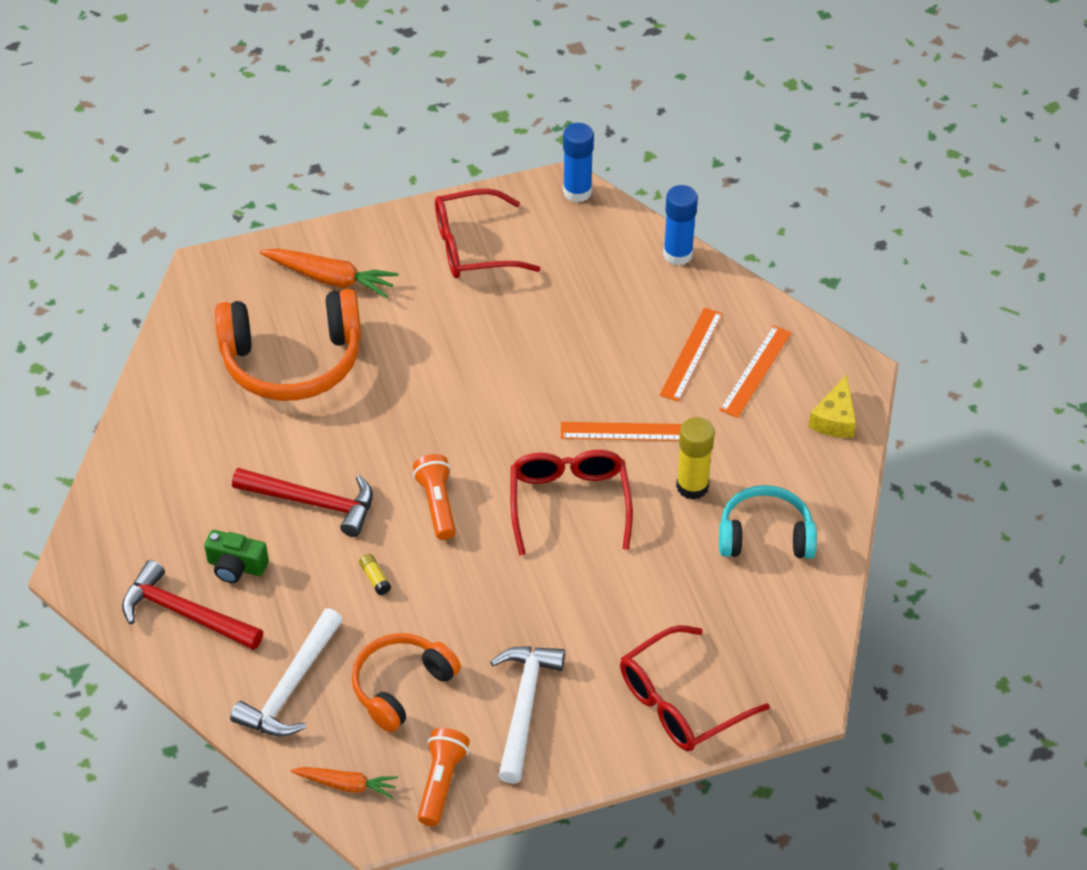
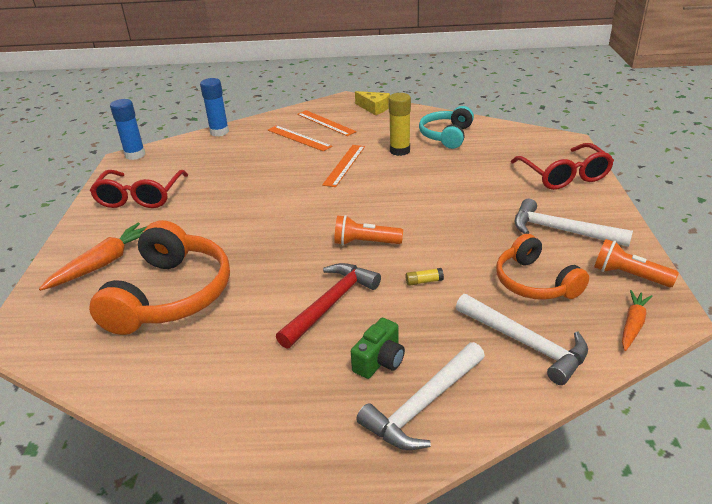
camera: 70 degrees left, 15 degrees down
red hammer [122,560,263,650] -> white hammer [356,342,485,450]
red glasses [510,450,633,556] -> none

